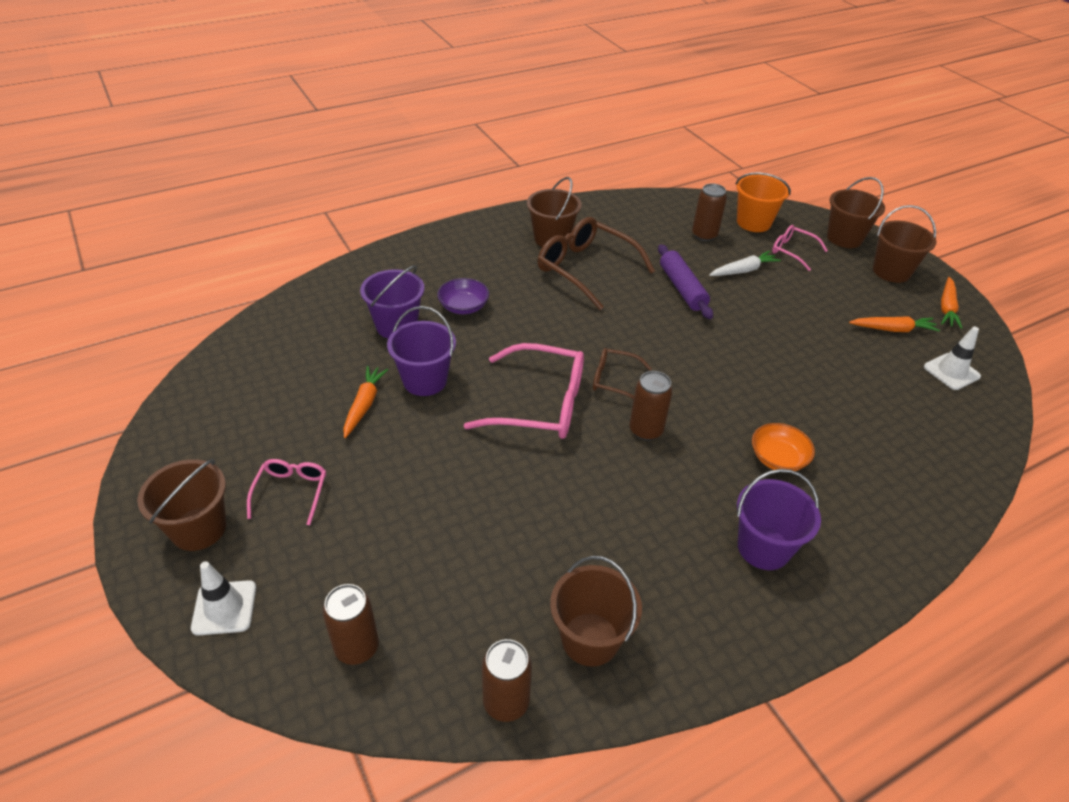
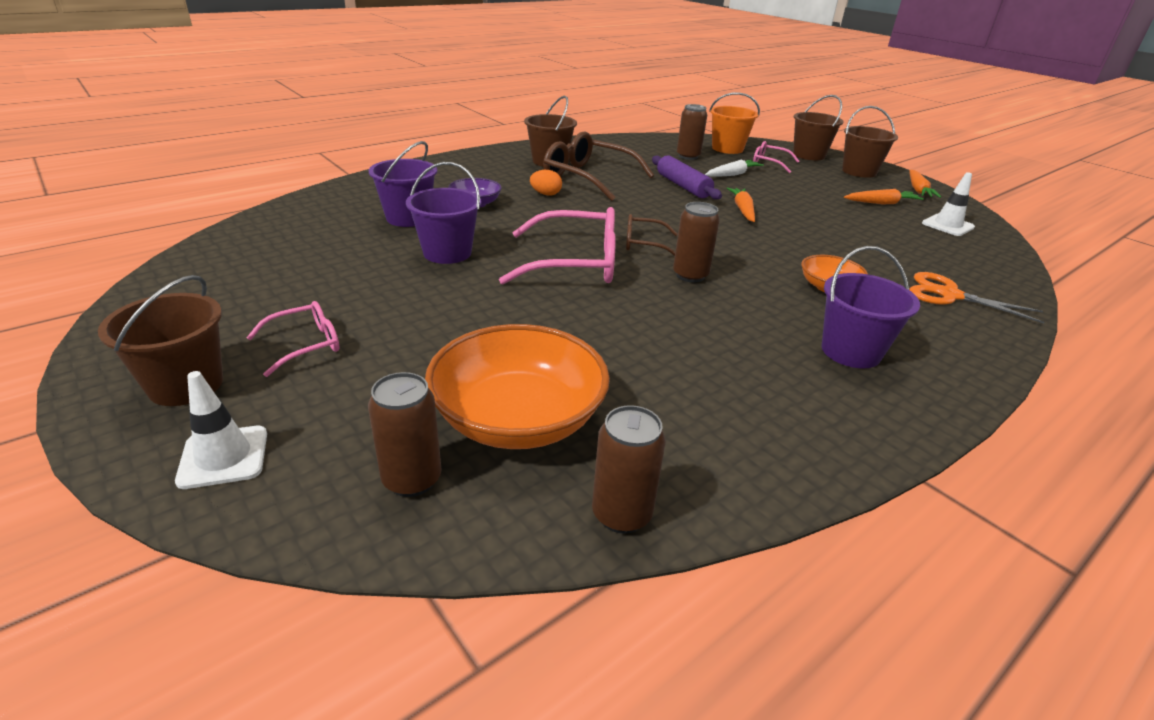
camera: 10 degrees left, 10 degrees down
pink glasses [247,459,326,525] -> pink glasses turned 60 degrees clockwise [246,301,340,377]
orange carrot [343,366,388,438] -> orange carrot moved to [727,188,755,222]
brown bucket [550,556,642,667] -> none
none -> orange bowl [425,324,610,449]
none -> orange egg [530,170,562,195]
none -> orange scissors [909,272,1044,323]

